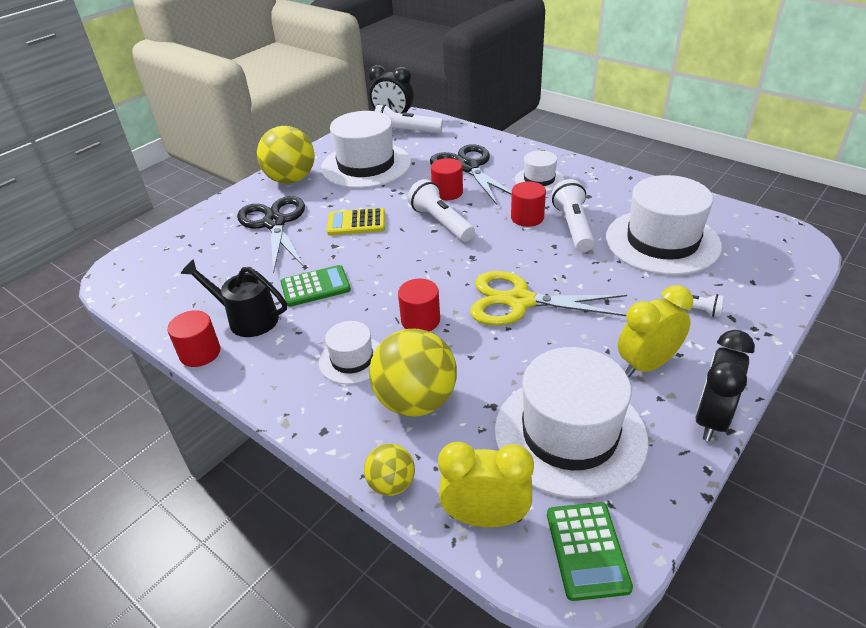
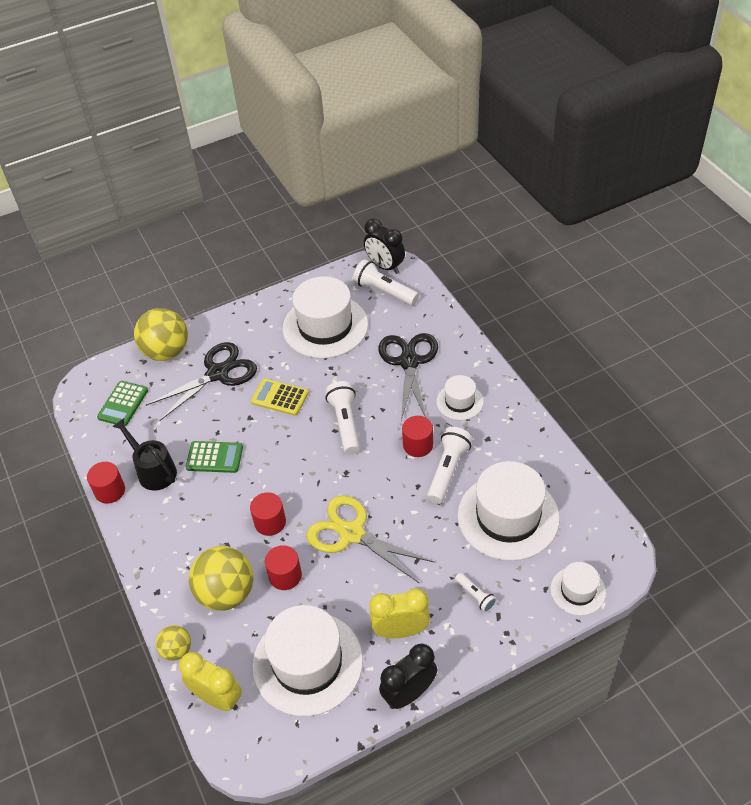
camera: 25 degrees right, 10 degrees up
black scissors [237,196,305,273] -> black scissors turned 45 degrees clockwise [146,342,257,421]
yellow ball [257,126,314,184] -> yellow ball moved to [134,308,188,361]
white hat [319,321,379,384] -> white hat moved to [551,562,606,616]
red cylinder [431,158,463,200] -> red cylinder moved to [265,545,302,590]
green calculator [547,502,633,601] -> green calculator moved to [97,381,148,426]

